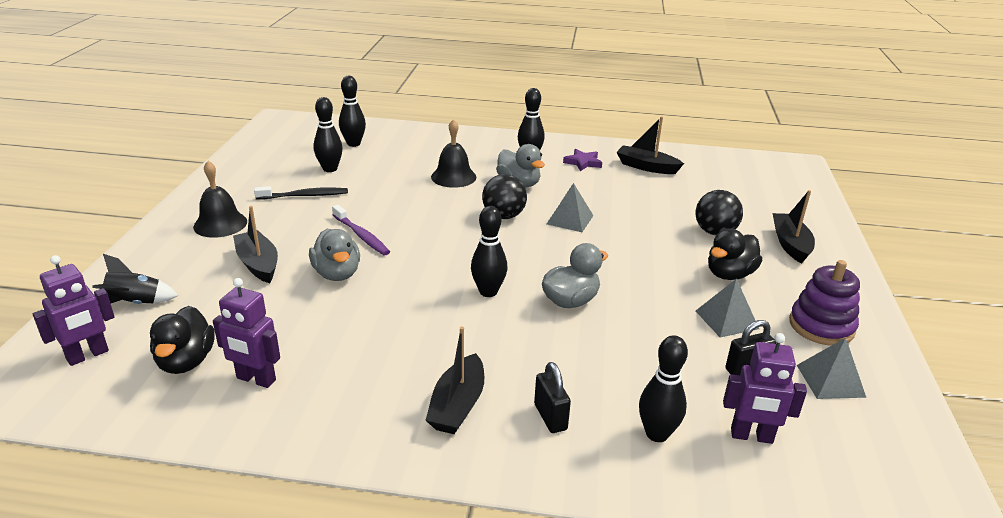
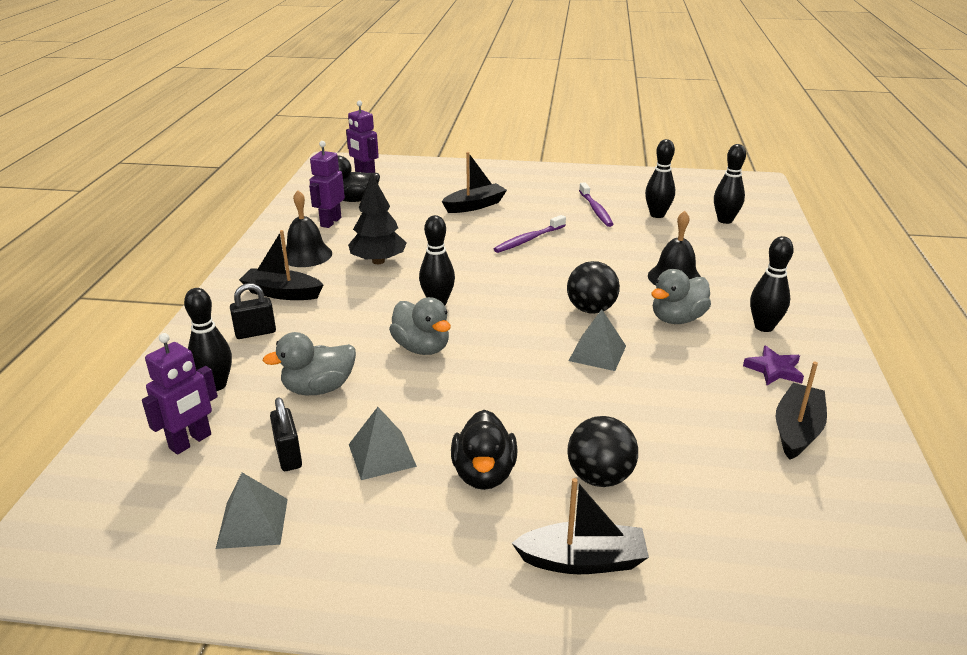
camera: 90 degrees right, 0 degrees up
black rocket [92,254,178,304] -> none
black bell [193,161,247,238] -> black bell moved to [283,190,332,267]
black toothbrush [254,186,348,200] -> purple toothbrush [579,182,614,227]
grey duck [309,229,360,281] -> grey duck moved to [263,332,356,395]
black duck [708,228,762,280] -> black duck turned 135 degrees counterclockwise [451,410,517,490]
purple robot [723,333,807,444] -> purple robot turned 150 degrees counterclockwise [142,333,218,455]
purple stacking toy [789,260,860,345] -> none
none -> black tree [348,173,406,264]

